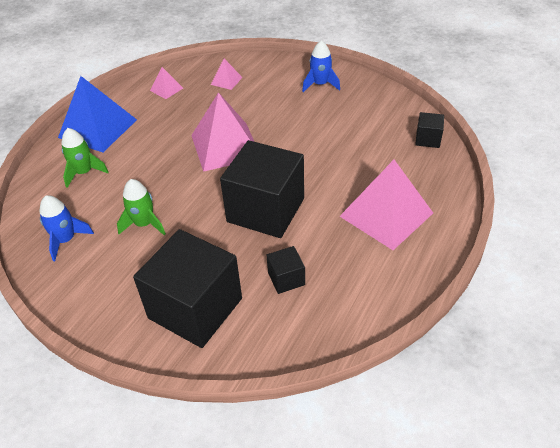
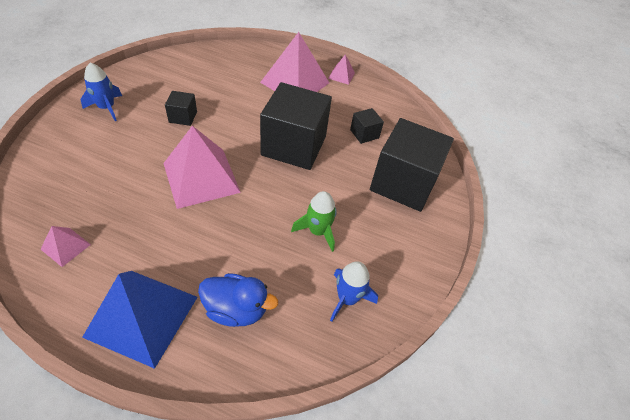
camera: 105 degrees left, 5 degrees up
green rocket [62,128,109,188] -> blue duck [198,273,278,327]
pink pyramid [211,59,243,90] -> pink pyramid moved to [328,55,355,85]
black cube [415,112,444,148] -> black cube moved to [165,91,197,126]

